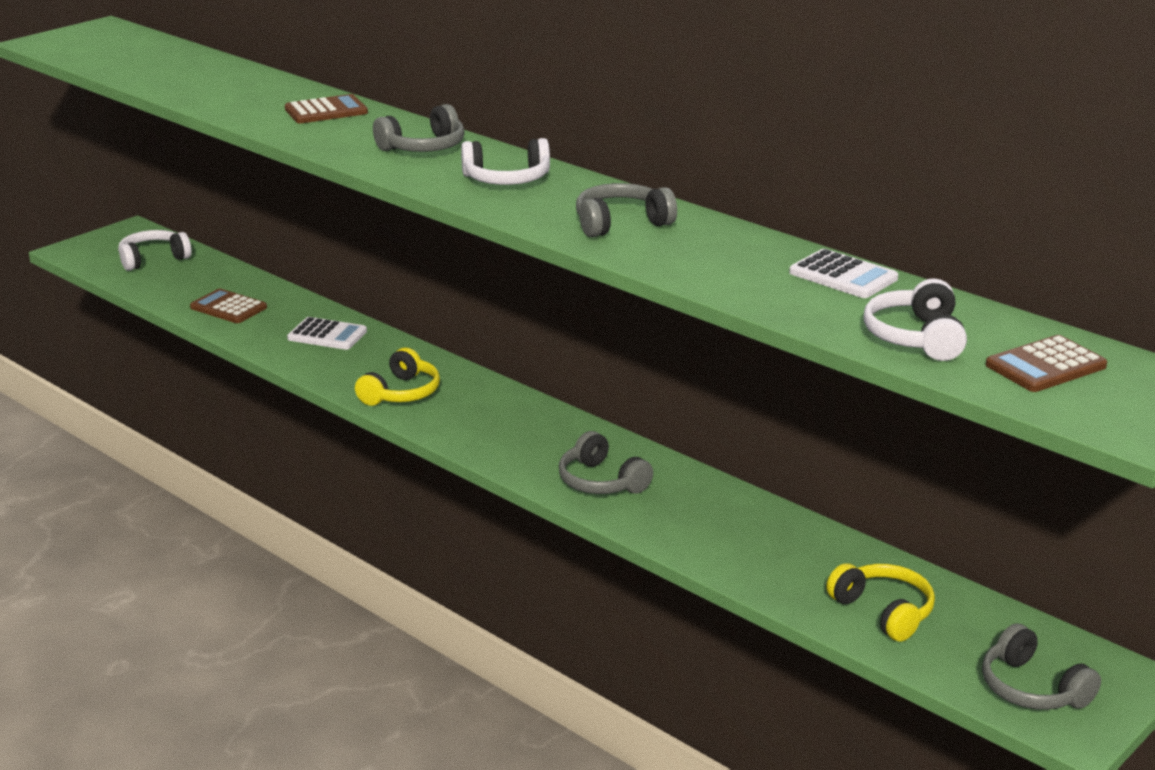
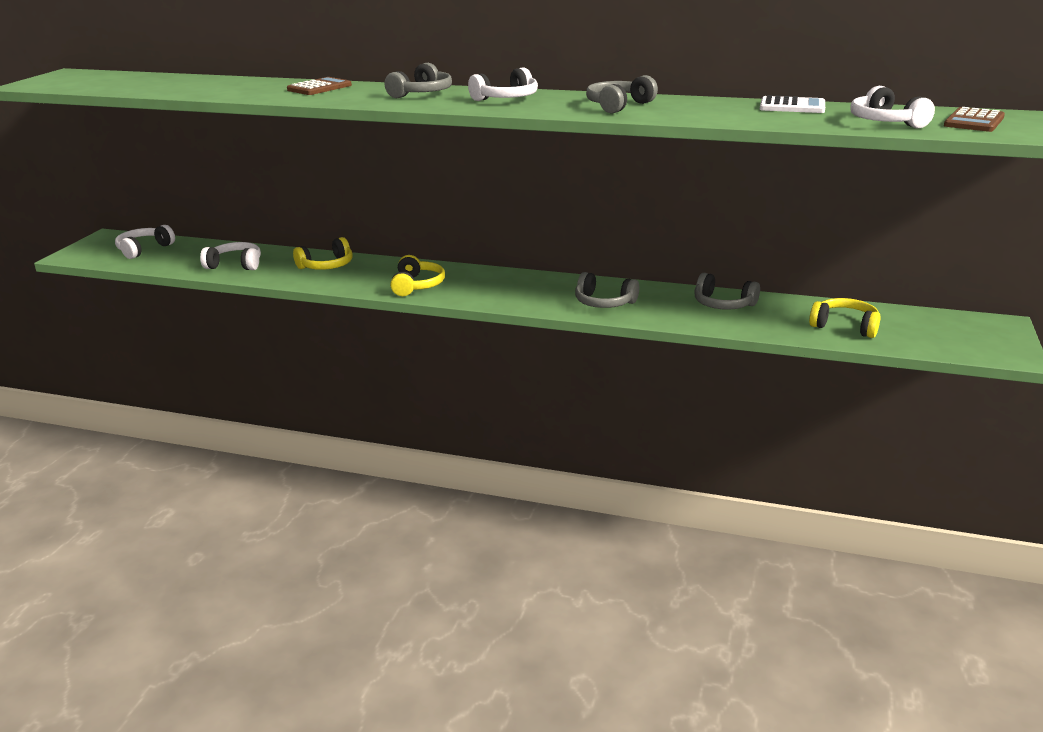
camera: 25 degrees left, 0 degrees up
brown calculator [190,289,267,323] -> white headphones [200,242,261,270]
white calculator [287,317,367,350] -> yellow headphones [293,237,353,270]
grey headphones [982,623,1101,710] -> grey headphones moved to [694,273,760,310]

